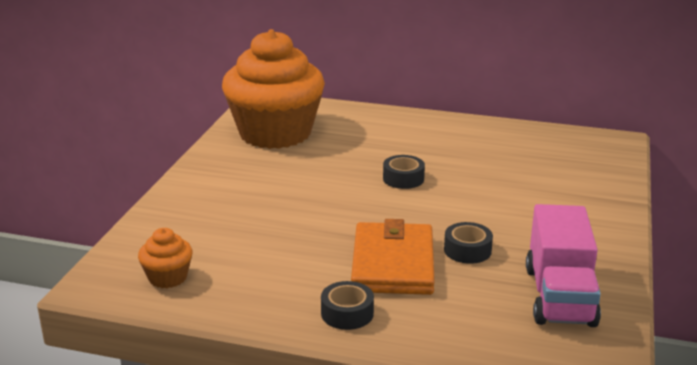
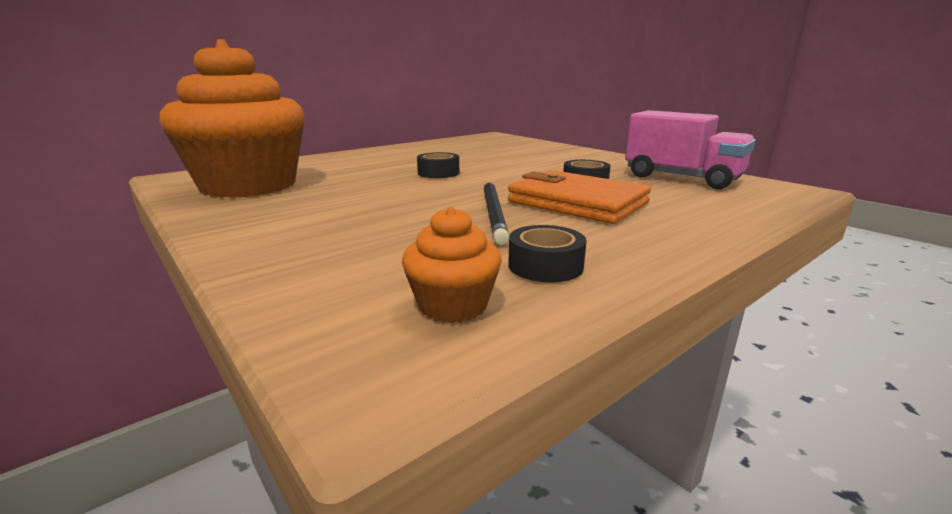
camera: 55 degrees left, 5 degrees down
black tape [321,281,374,330] -> black tape moved to [508,225,587,283]
none -> black pencil [484,182,509,245]

